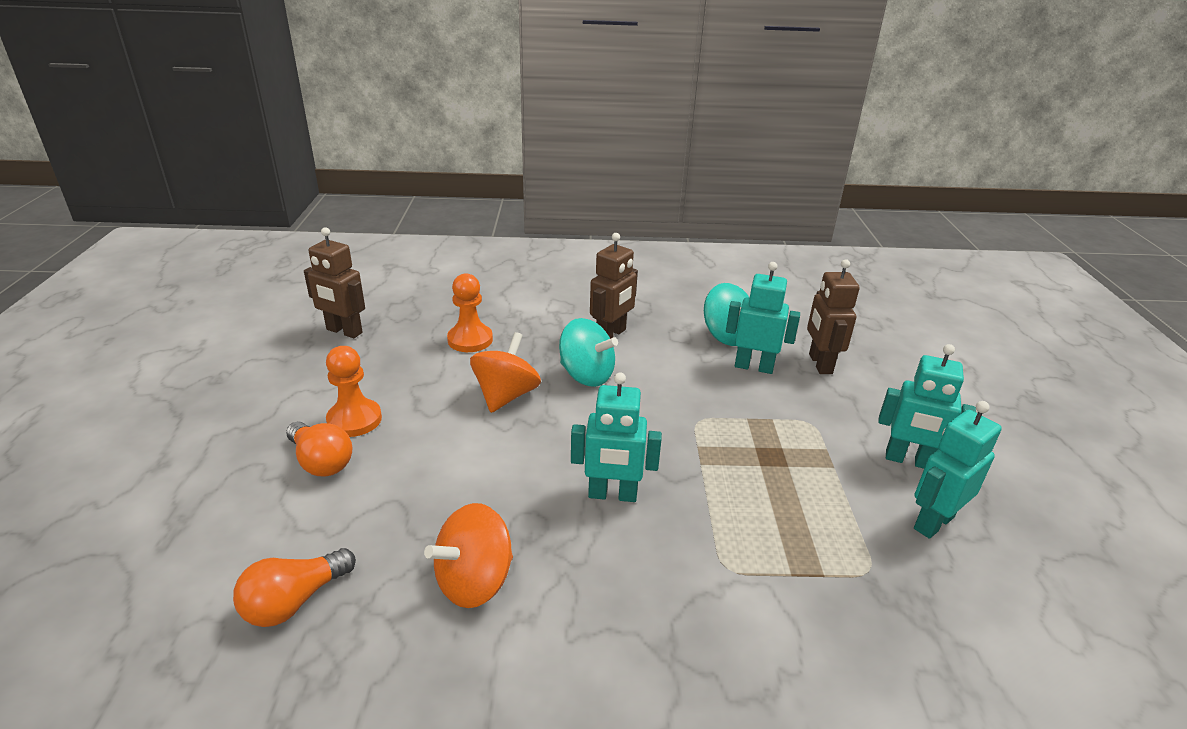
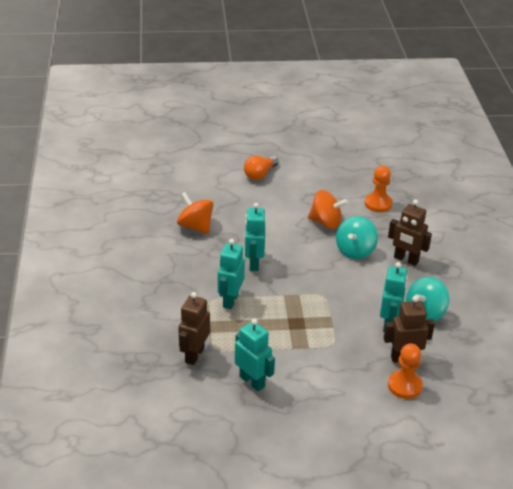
camera: 85 degrees right, 5 degrees up
orange light bulb [233,548,356,627] -> none
brown robot [304,227,365,338] -> brown robot moved to [178,292,210,365]
orange pawn [326,346,382,437] -> orange pawn moved to [388,343,423,399]
turquoise robot [878,344,976,469] -> turquoise robot moved to [218,239,245,309]

